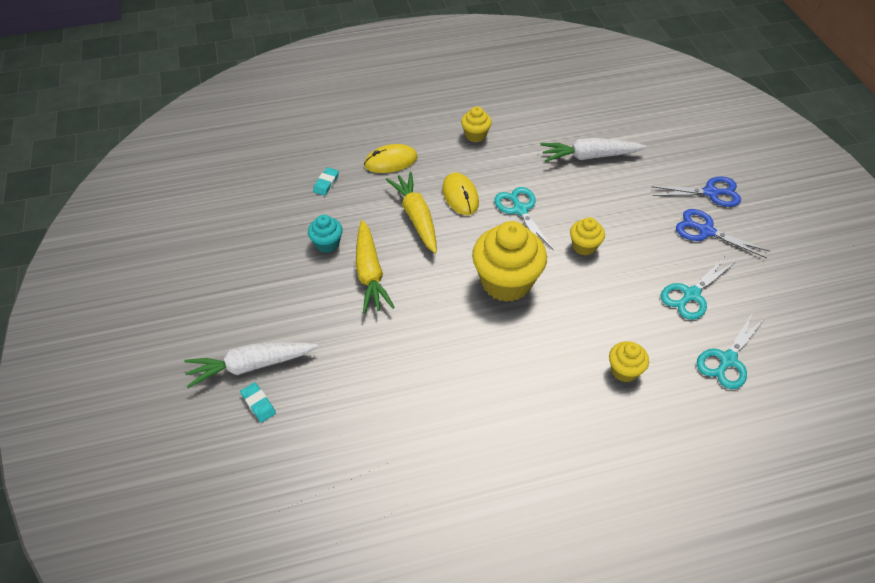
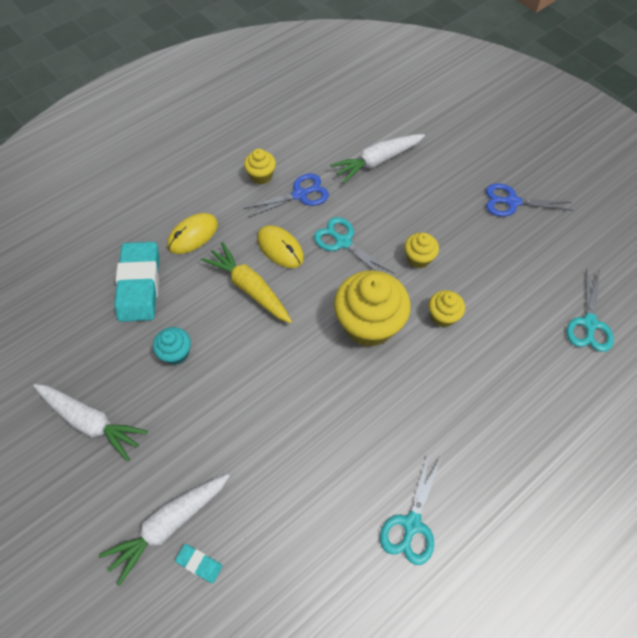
camera: 25 degrees left, 10 degrees up
turquoise eraser [313,167,339,196] -> turquoise eraser [115,242,159,322], size x2.35
yellow carrot [356,220,395,313] -> none
yellow cupcake [609,341,649,382] -> yellow cupcake moved to [429,290,465,327]
blue scissors [651,176,741,207] -> blue scissors moved to [243,174,329,218]
turquoise scissors [661,258,736,320] -> turquoise scissors moved to [380,451,442,565]
none -> white carrot [33,384,148,461]

